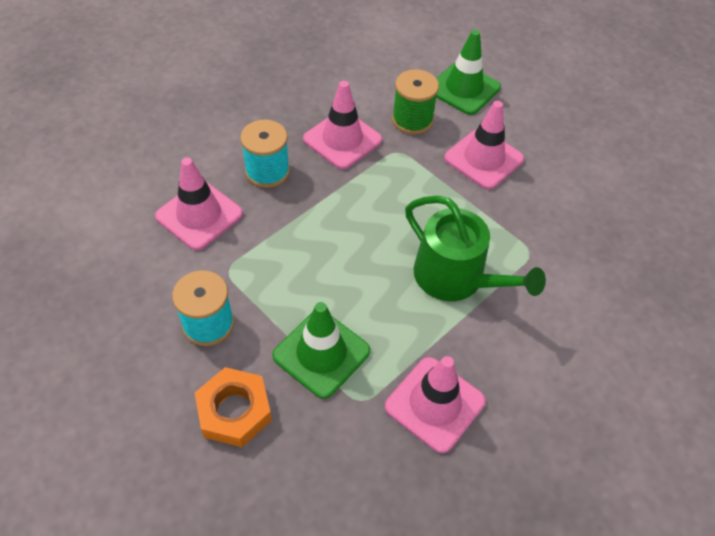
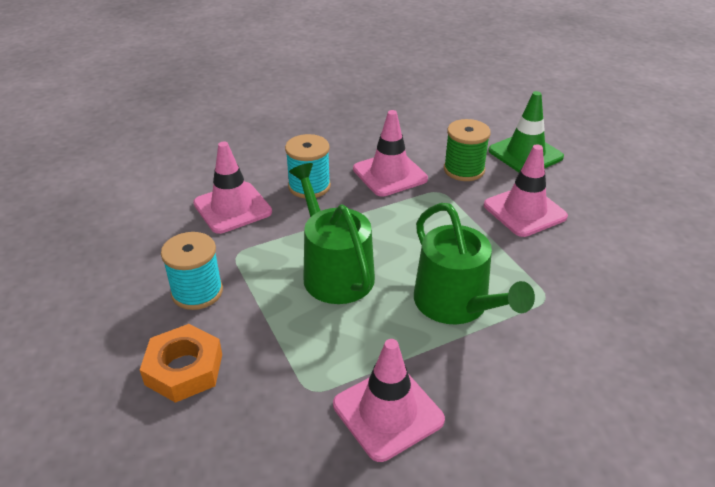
camera: 20 degrees right, 15 degrees down
green traffic cone [272,302,370,399] -> none
none -> green watering can [289,163,375,304]

